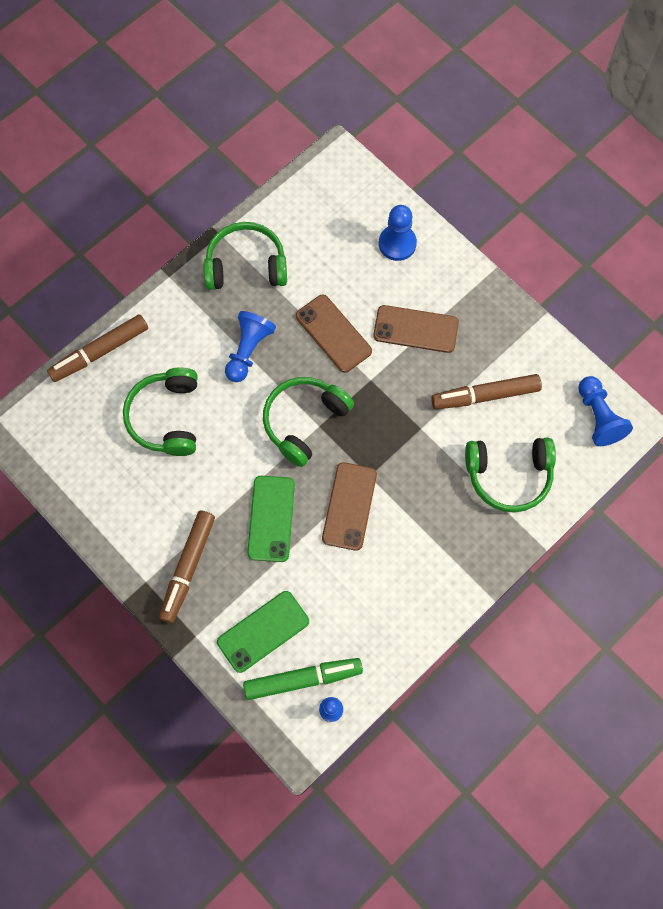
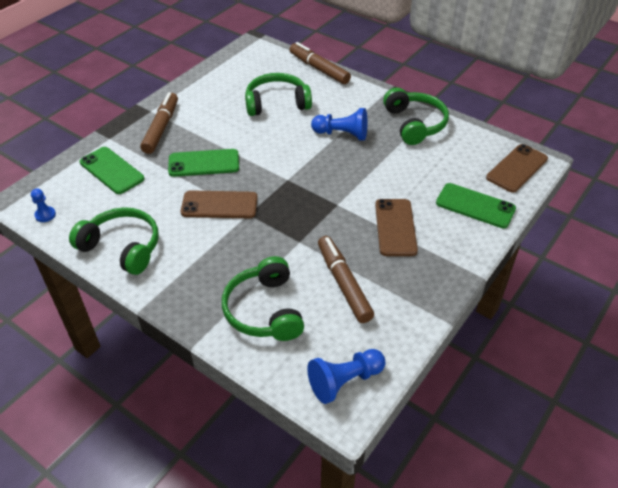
camera: 80 degrees right, 25 degrees down
brown marker [159,511,215,623] -> brown marker turned 90 degrees clockwise [140,92,178,154]
green marker [243,658,363,700] -> none
green headphones [263,377,354,467] -> green headphones moved to [69,207,158,275]
brown phone [296,295,372,373] -> brown phone moved to [486,144,548,193]
blue pawn [379,205,417,261] -> green phone [436,183,516,228]

